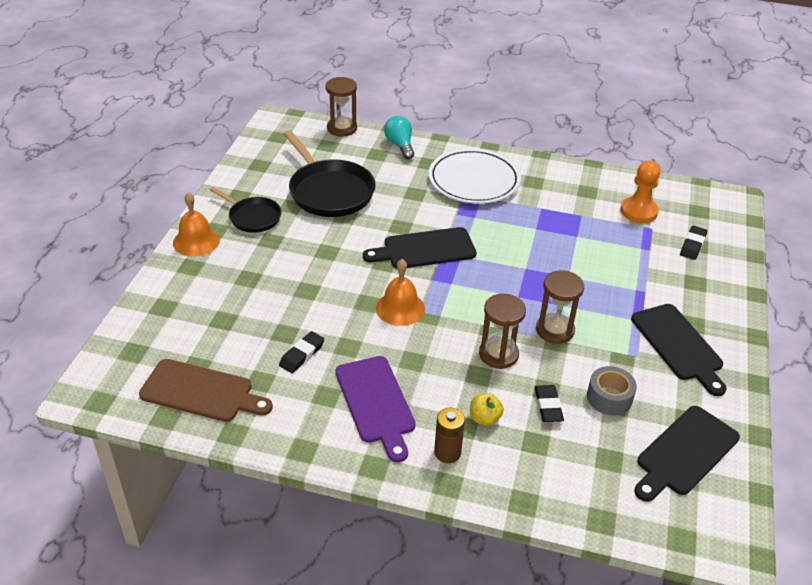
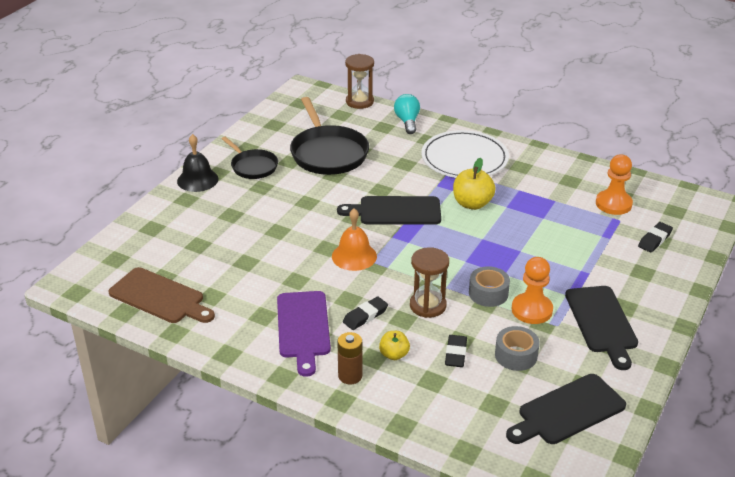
camera: 15 degrees right, 5 degrees down
orange bell [173,192,220,256] -> black bell [177,134,219,192]
black eraser [279,331,324,373] -> black eraser moved to [343,296,388,330]
brown hourglass [536,270,584,344] -> grey tape [469,266,510,307]
none -> yellow apple [453,158,496,210]
none -> orange pawn [512,257,553,324]

